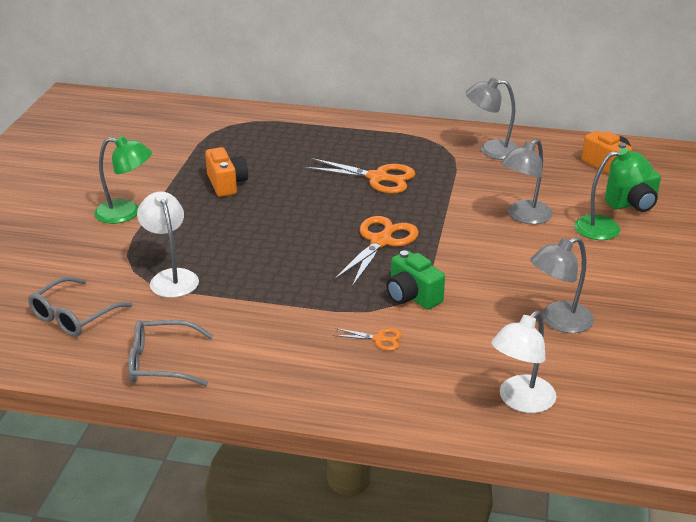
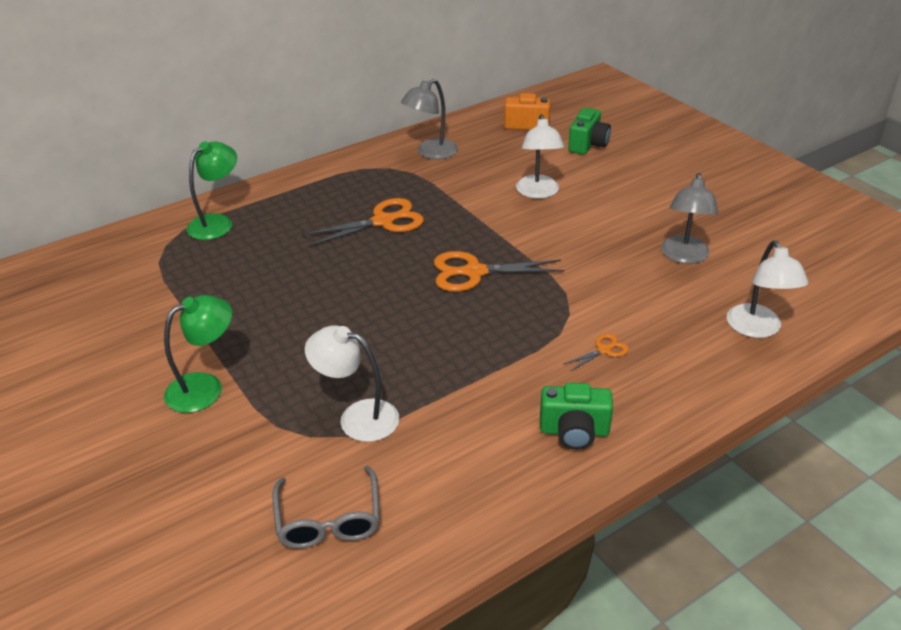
camera: 45 degrees left, 5 degrees up
grey glasses [128,320,213,386] -> none
orange camera [205,147,248,197] -> none
orange scissors [334,216,418,287] -> orange scissors turned 75 degrees counterclockwise [434,251,564,292]
green camera [386,251,445,309] -> green camera moved to [540,383,613,450]
grey lamp [501,139,553,224] -> white lamp [516,114,564,199]
green lamp [574,148,652,240] -> green lamp moved to [187,141,237,240]

